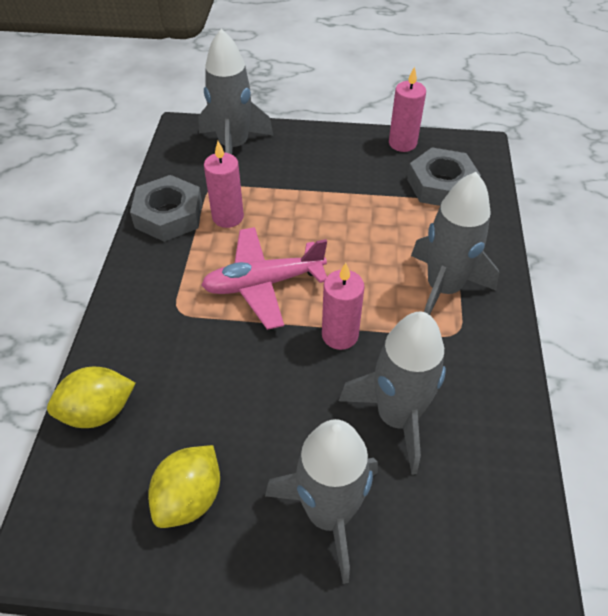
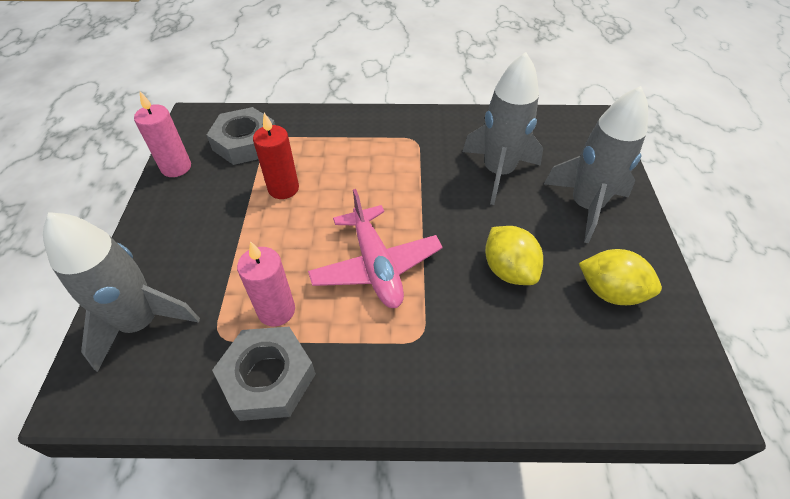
camera: 95 degrees left, 0 degrees up
yellow lemon [47,367,136,428] -> yellow lemon moved to [485,226,543,285]
pink candle [322,263,365,350] -> none
grey rocket [411,172,499,315] -> none
none -> red candle [253,113,299,199]

